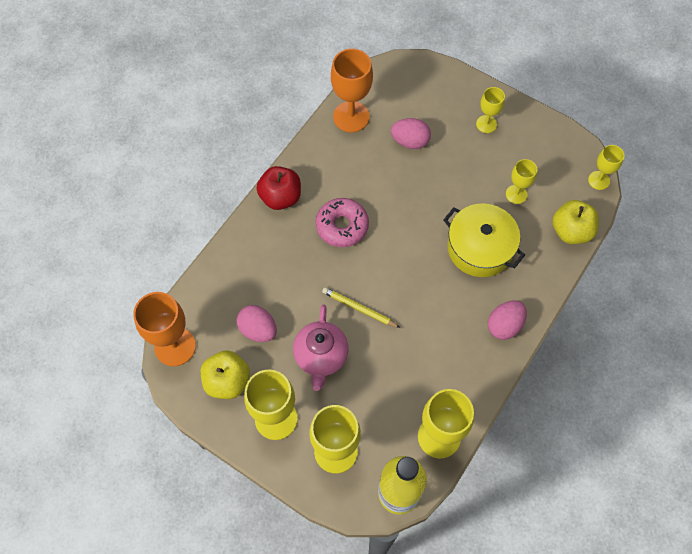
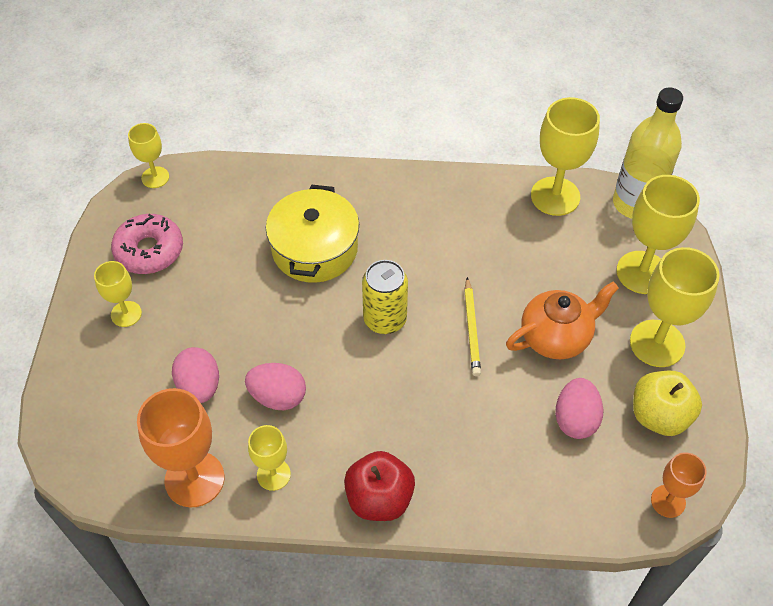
camera: 120 degrees left, 10 degrees down
orange goblet [133,292,196,366] -> orange goblet [651,452,707,518], size x0.57
pink teapot [293,304,349,391] -> orange teapot [506,282,619,359]
pink donut [316,198,369,247] -> pink donut moved to [111,214,183,274]
pink egg [488,301,527,340] -> pink egg moved to [245,363,306,410]
yellow goblet [506,159,537,204] -> yellow goblet moved to [248,425,291,491]
yellow apple [552,200,599,244] -> none
none -> yellow can [362,260,408,334]

